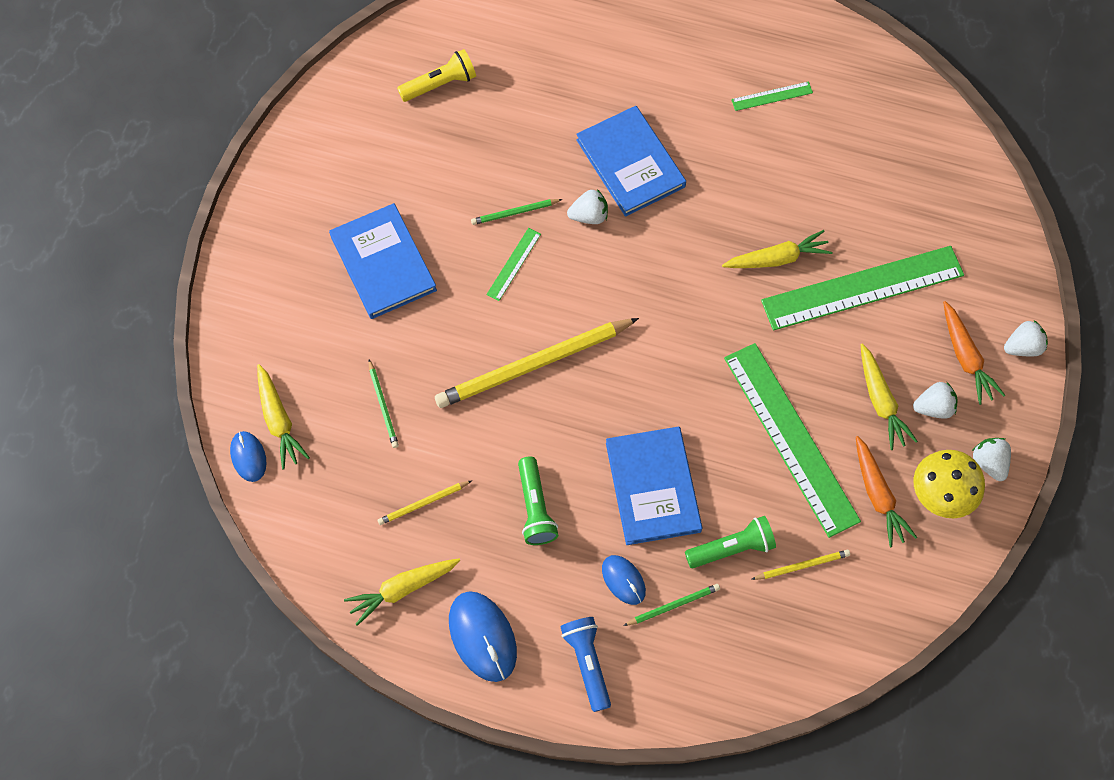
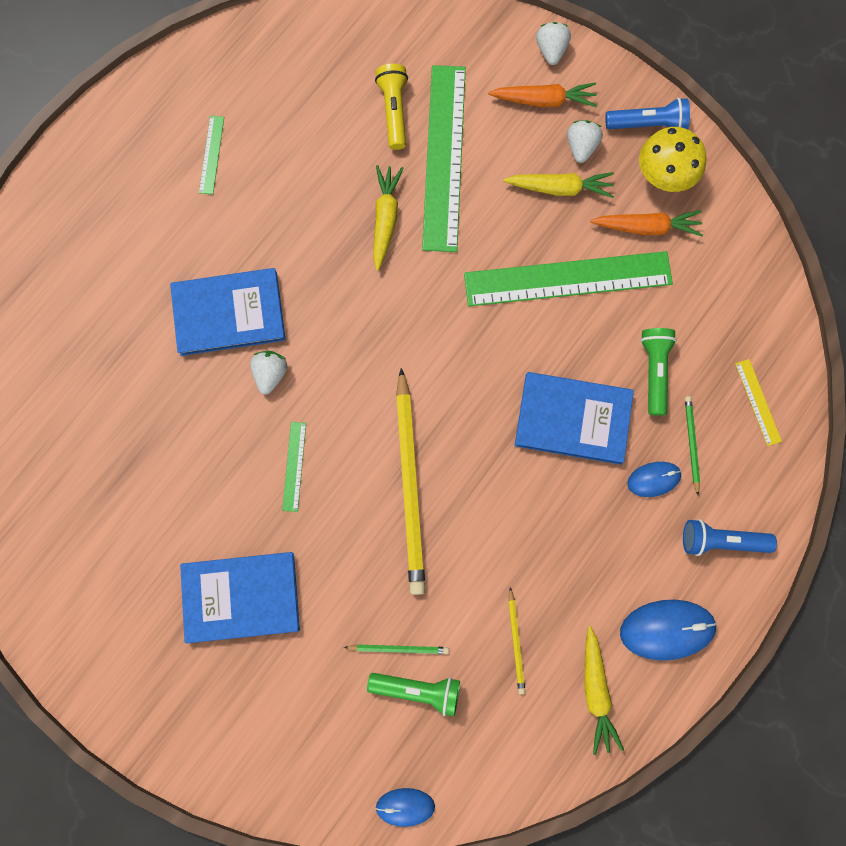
camera: 70 degrees left, 10 degrees up
yellow carrot [257,364,310,469] -> none
yellow flashlight [397,49,476,102] -> yellow flashlight moved to [375,64,408,150]
green pencil [471,199,563,225] -> none
green ruler [486,228,541,301] -> green ruler turned 45 degrees clockwise [282,422,306,512]
green flashlight [518,457,558,545] -> green flashlight moved to [367,673,460,716]
yellow pencil [751,550,850,580] -> none
white strawberry [972,438,1011,481] -> blue flashlight [606,98,690,129]
none -> yellow ruler [735,359,782,446]

